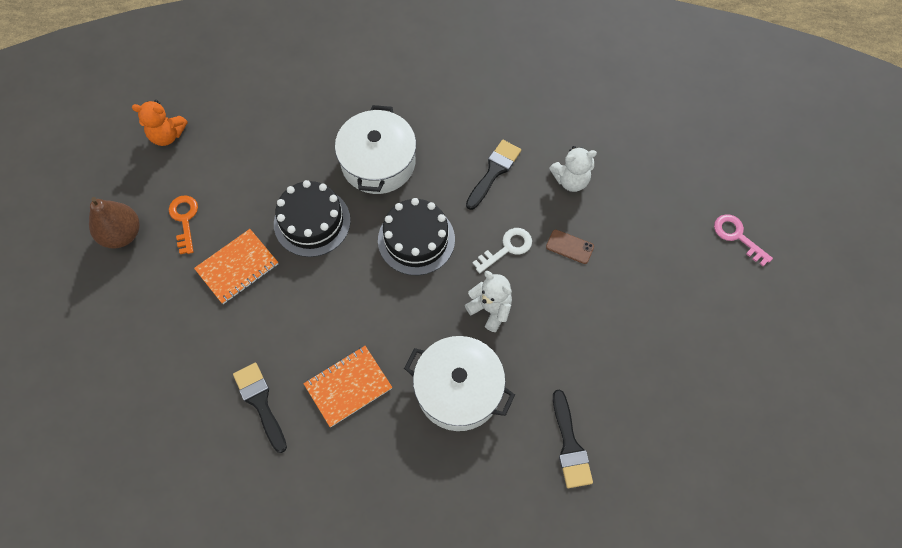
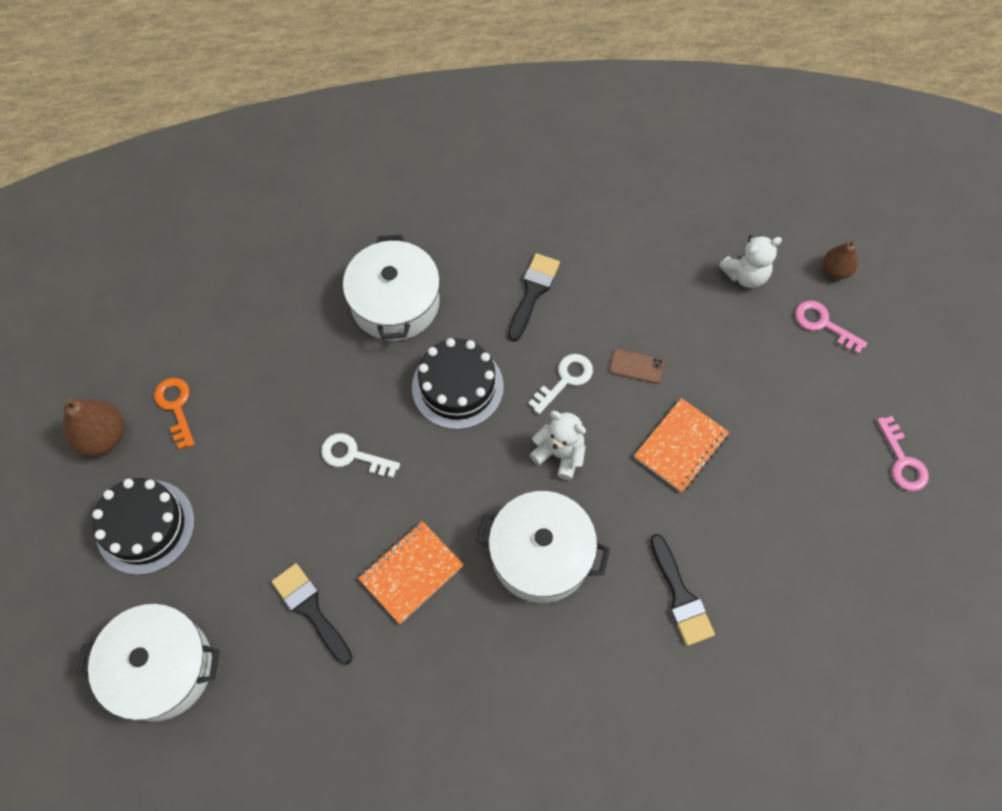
camera: 10 degrees left, 0 degrees up
orange teddy bear [132,100,188,146] -> none
orange notebook [194,229,278,304] -> orange notebook moved to [634,398,730,493]
black cake [274,180,351,257] -> black cake moved to [92,478,195,575]
white teddy bear [549,146,597,192] -> white teddy bear moved to [719,235,782,288]
none -> white pot [77,604,219,722]
none -> white key [321,433,400,478]
none -> brown pear [823,240,858,279]
none -> pink key [877,416,929,491]

